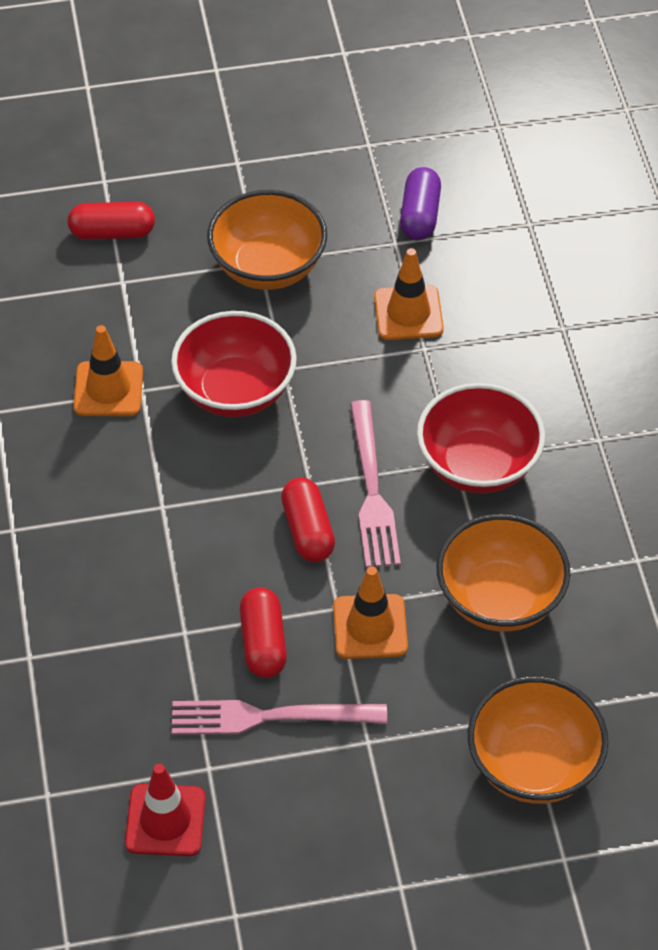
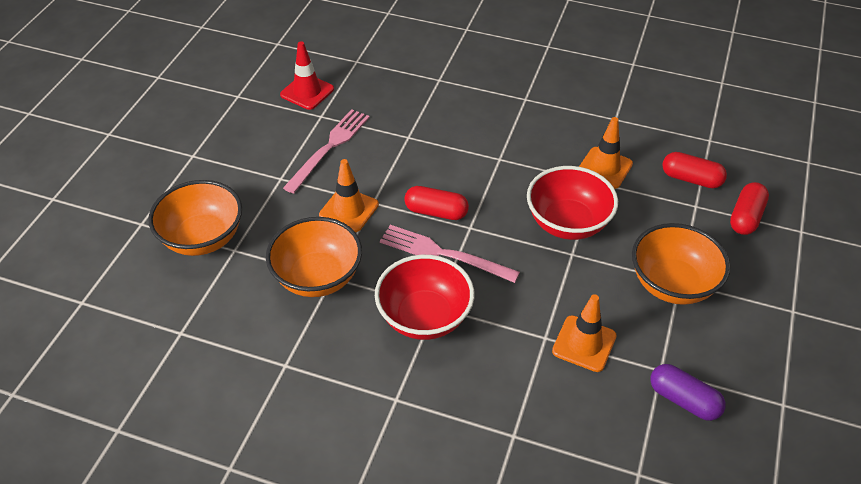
camera: 120 degrees right, 5 degrees down
red capsule [240,587,287,678] -> red capsule moved to [662,152,727,188]

